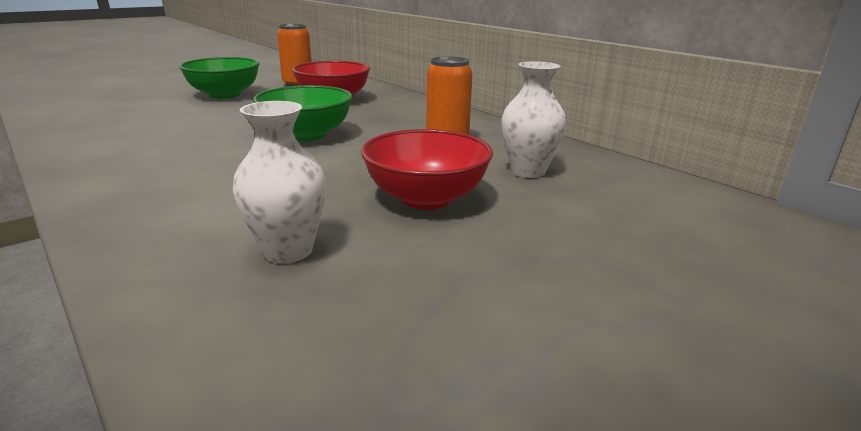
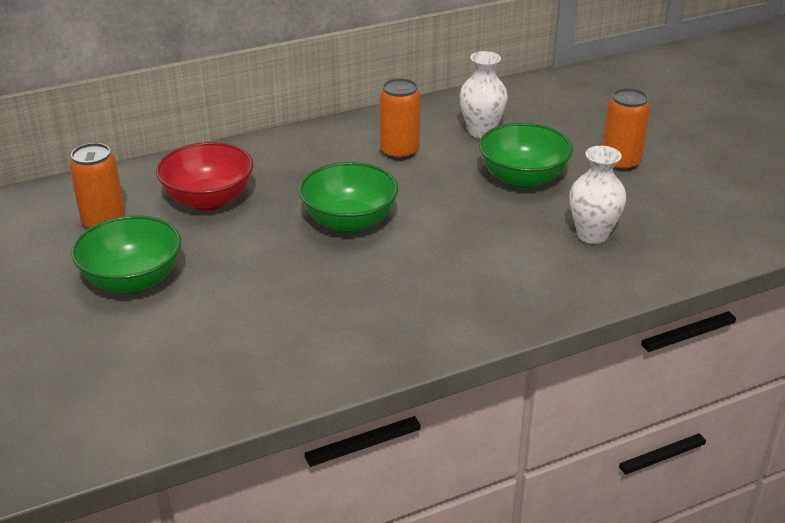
camera: 75 degrees left, 10 degrees up
red bowl [361,129,493,210] -> green bowl [479,123,573,189]
none -> orange can [602,88,650,172]

